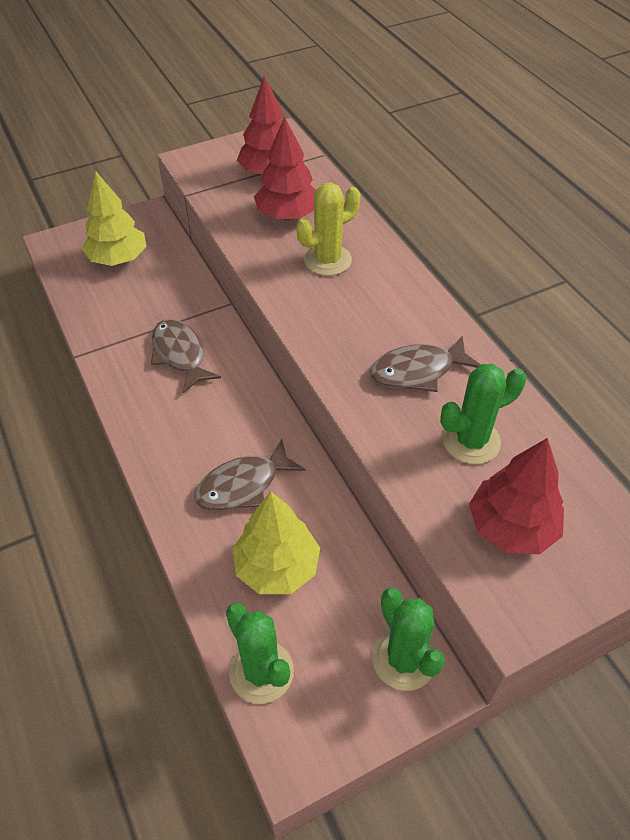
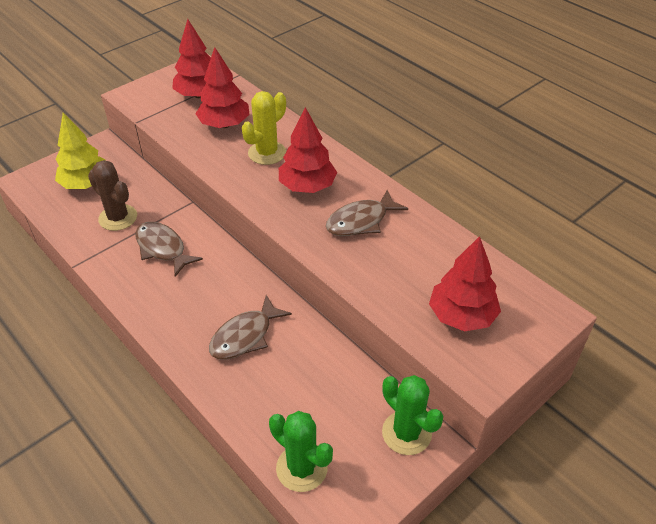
camera: 15 degrees left, 5 degrees down
yellow tree [232,492,320,594] -> none
green cactus [440,364,526,464] -> none
none -> brown cactus [88,160,137,231]
none -> red tree [279,107,337,193]

